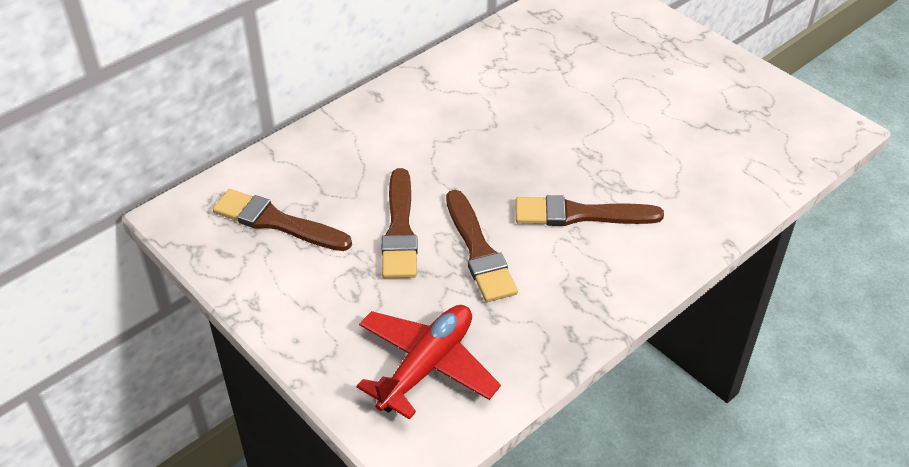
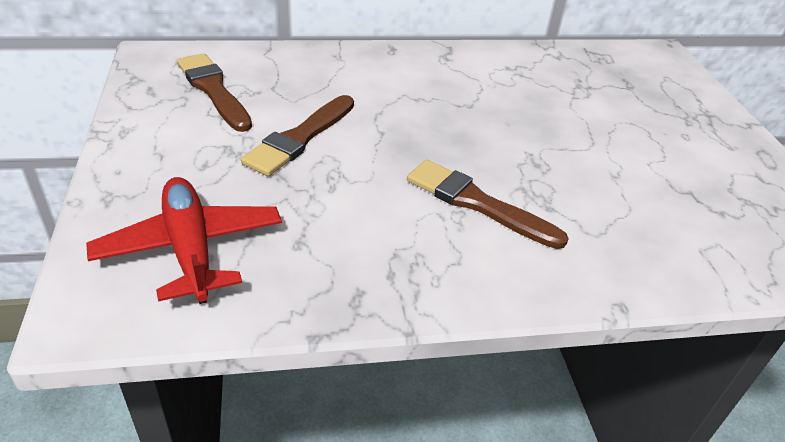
camera: 30 degrees right, 5 degrees down
red plane [356,305,501,420] -> red plane turned 90 degrees counterclockwise [86,177,282,304]
brown brush [446,190,518,302] -> none

